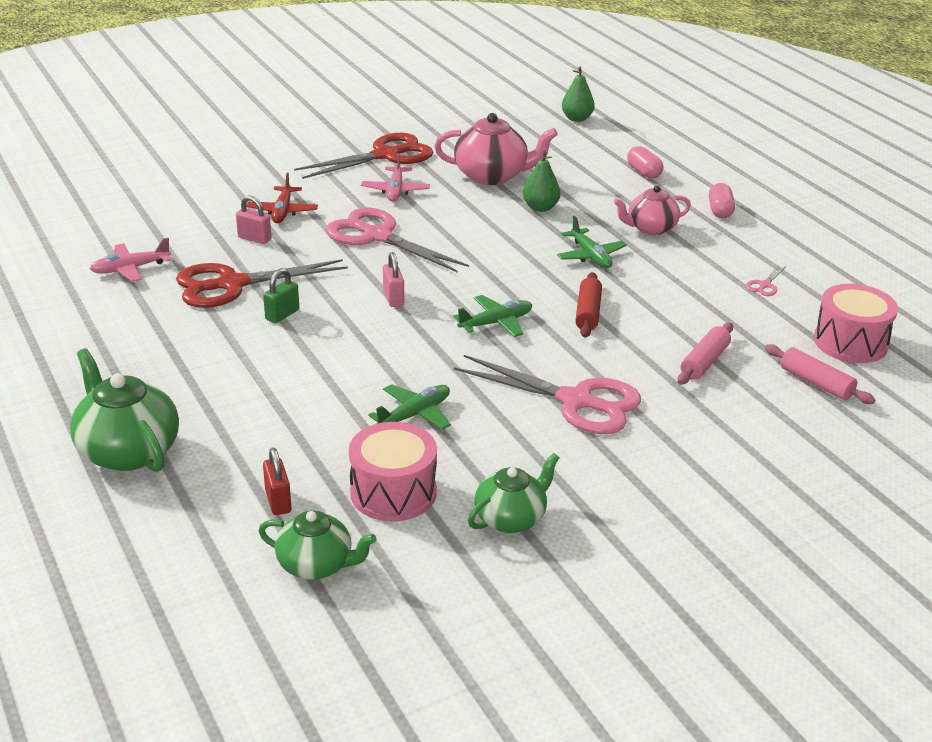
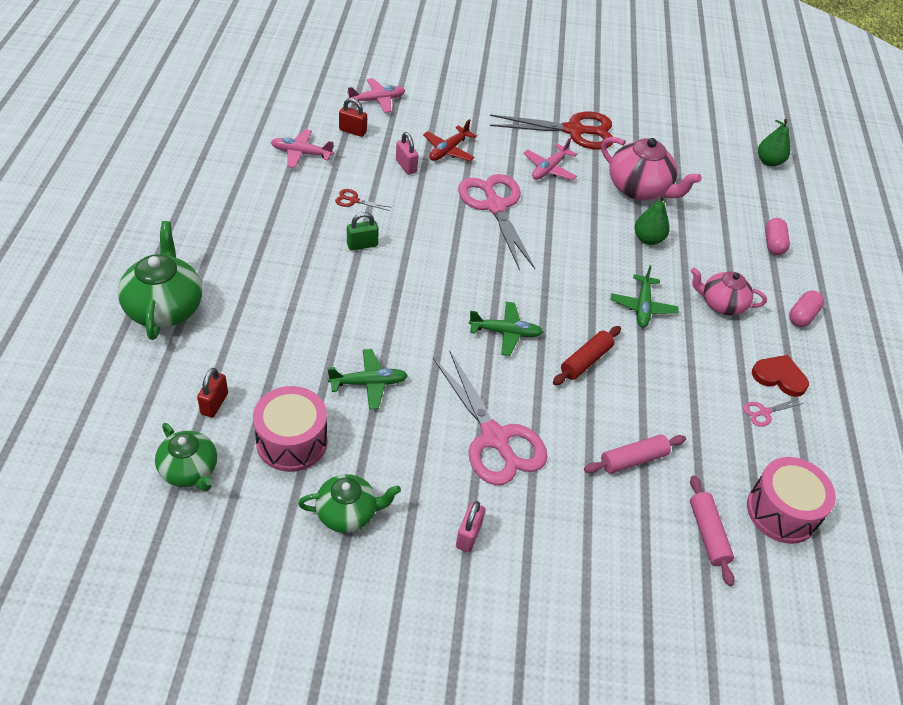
camera: 30 degrees right, 15 degrees up
red scissors [176,259,348,308] -> red scissors [335,189,392,211], size x0.40
pink padlock [383,252,404,307] -> pink padlock moved to [456,501,485,552]
none -> red padlock [339,98,367,137]
none -> pink plane [347,78,405,113]
none -> red heart [752,355,809,397]

